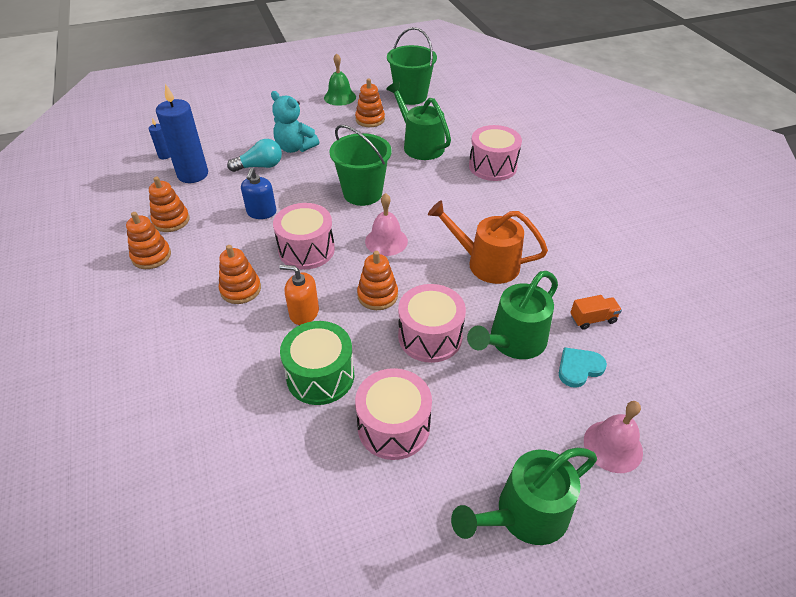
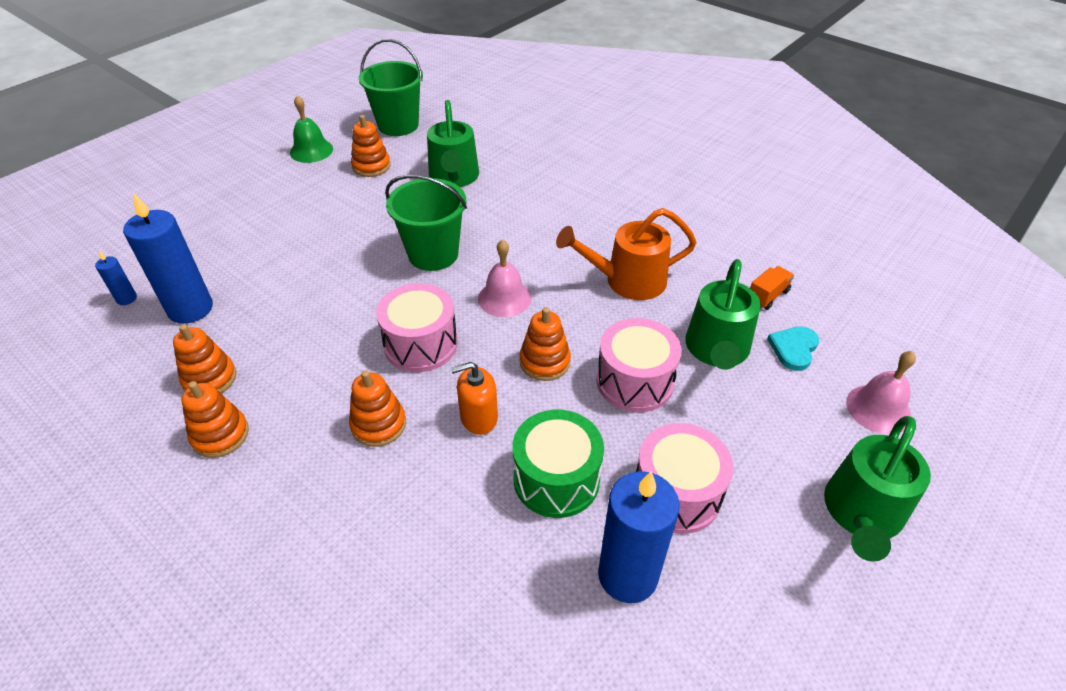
camera: 30 degrees left, 0 degrees up
turquoise light bulb [227,139,282,172] -> none
blue soap dispenser [241,168,276,219] -> none
turquoise teddy bear [271,91,319,153] -> none
green watering can [386,81,451,160] -> green watering can turned 120 degrees counterclockwise [427,100,479,187]
pink drum [469,125,522,181] -> none
none -> blue candle [598,471,680,603]

